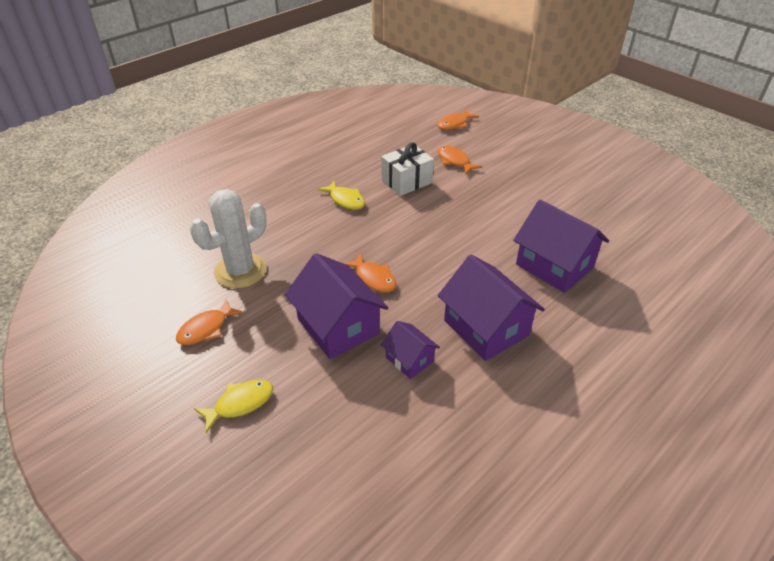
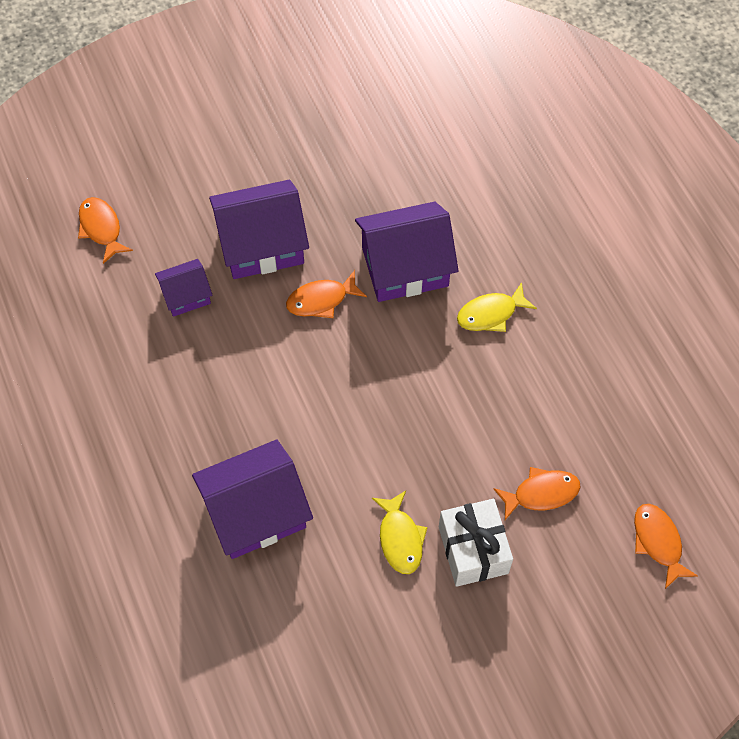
camera: 110 degrees right, 20 degrees up
orange fish [176,299,244,345] -> orange fish moved to [78,197,133,264]
white cactus [190,189,267,288] -> none
yellow fish [194,380,273,433] -> yellow fish moved to [372,491,428,574]
white gift [381,142,434,196] -> white gift moved to [439,499,513,587]
purple house [438,254,545,361] -> purple house moved to [355,202,459,302]

